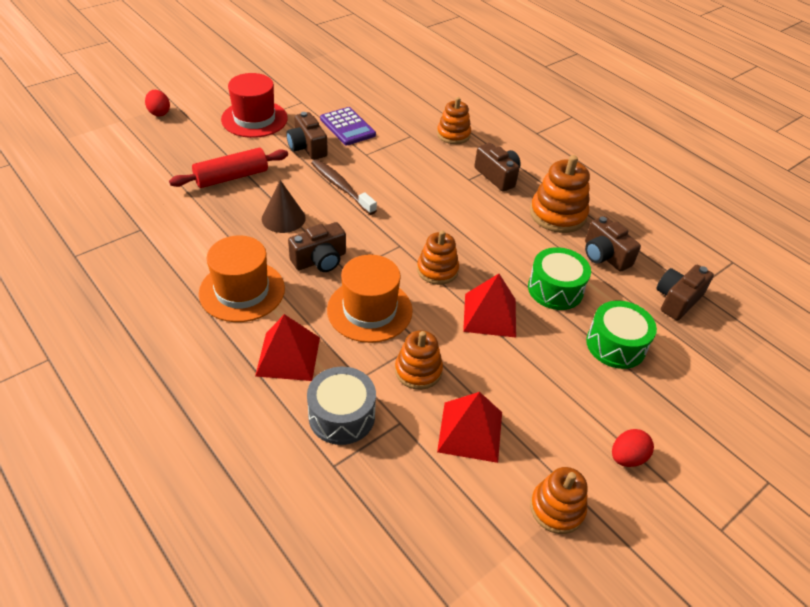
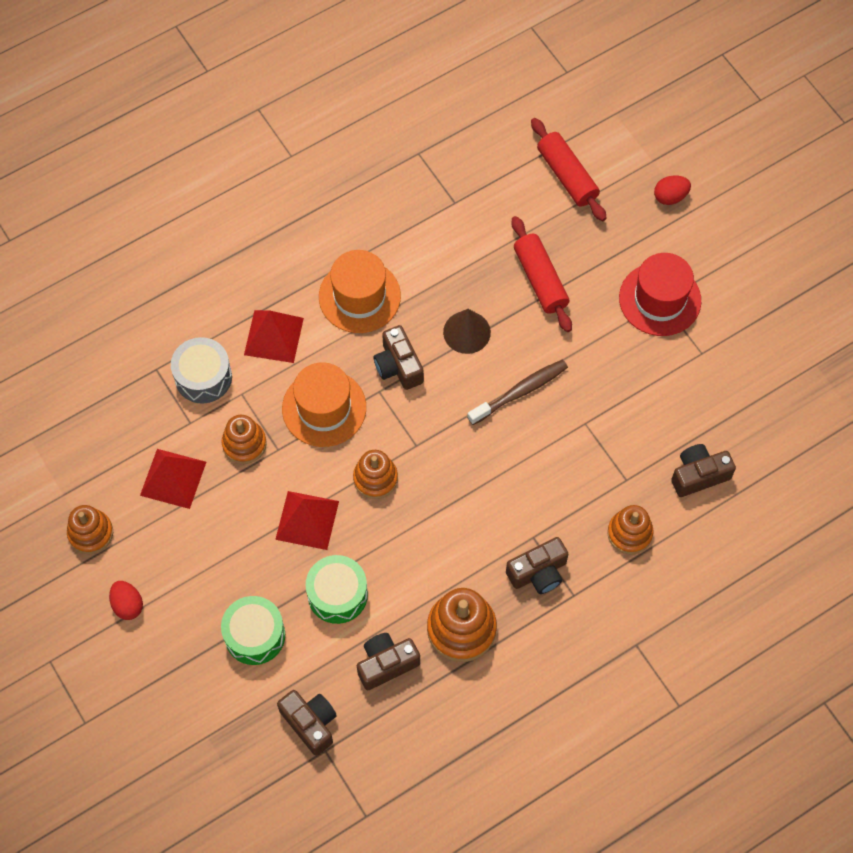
camera: 100 degrees right, 20 degrees up
brown camera [286,112,328,160] -> brown camera moved to [671,444,736,497]
purple calculator [320,107,376,145] -> none
none -> red rolling pin [531,118,607,221]

